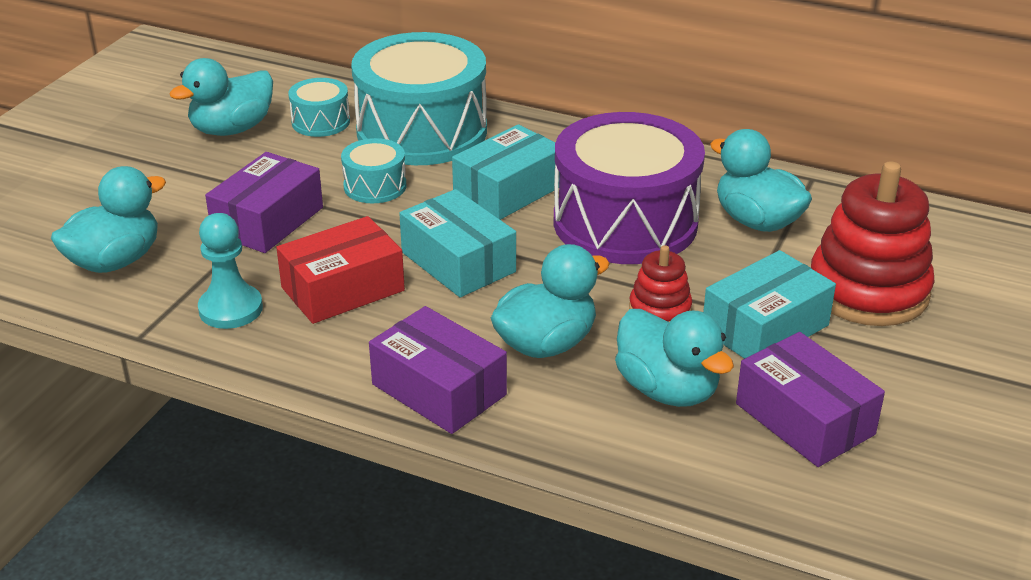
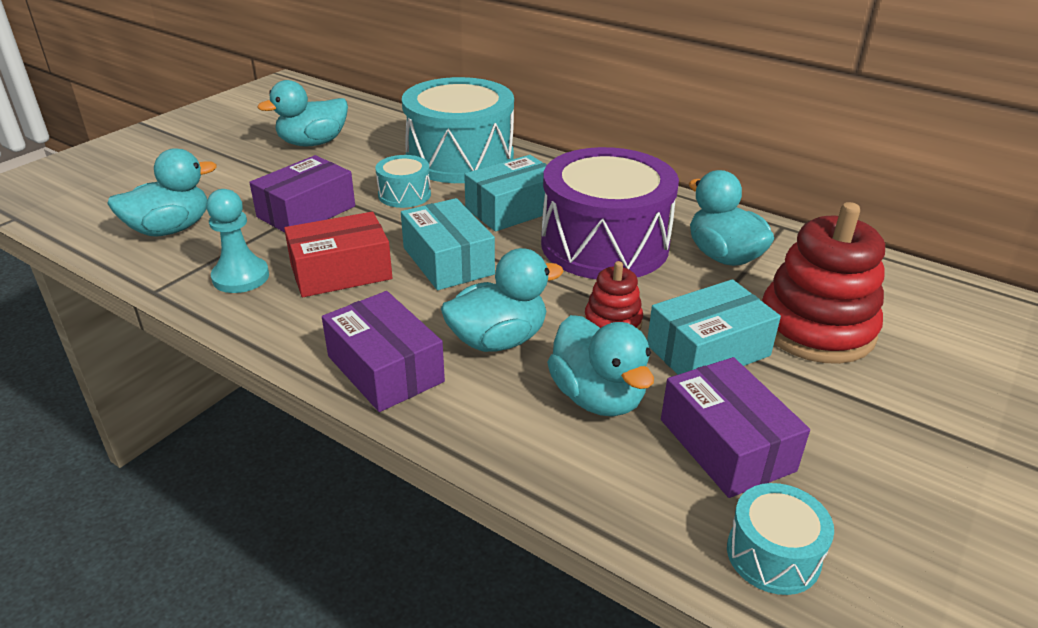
camera: 10 degrees right, 0 degrees up
turquoise drum [288,78,350,137] -> turquoise drum moved to [727,483,834,595]

